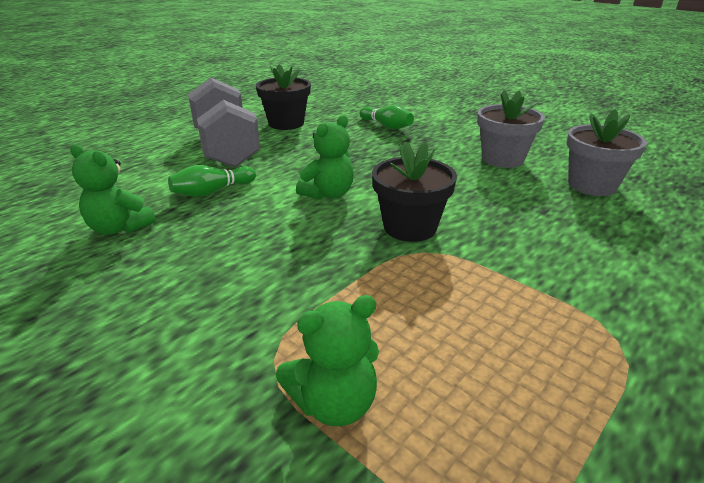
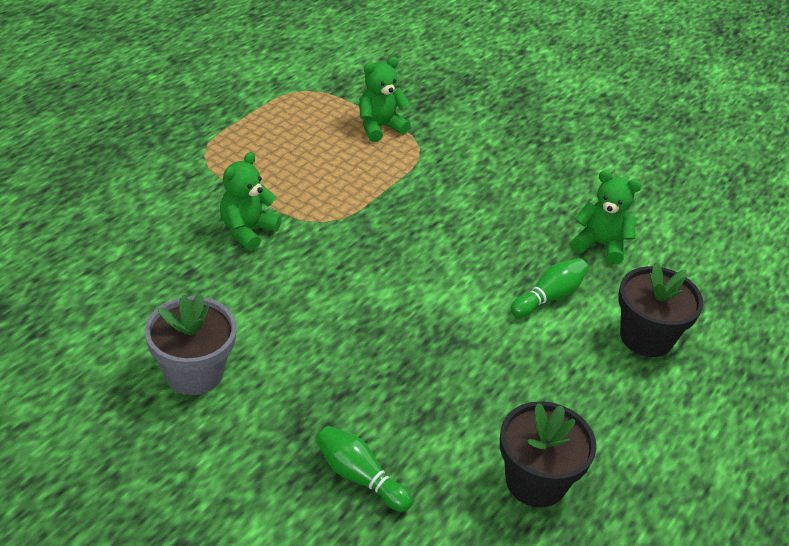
camera: 170 degrees right, 10 degrees up
grey dumbbell [188,77,260,167] -> none
green teddy bear [296,115,354,200] -> green teddy bear moved to [220,152,282,251]
black flower pot [372,142,457,242] -> black flower pot moved to [618,262,703,357]
grey flower pot [567,109,647,196] -> none

